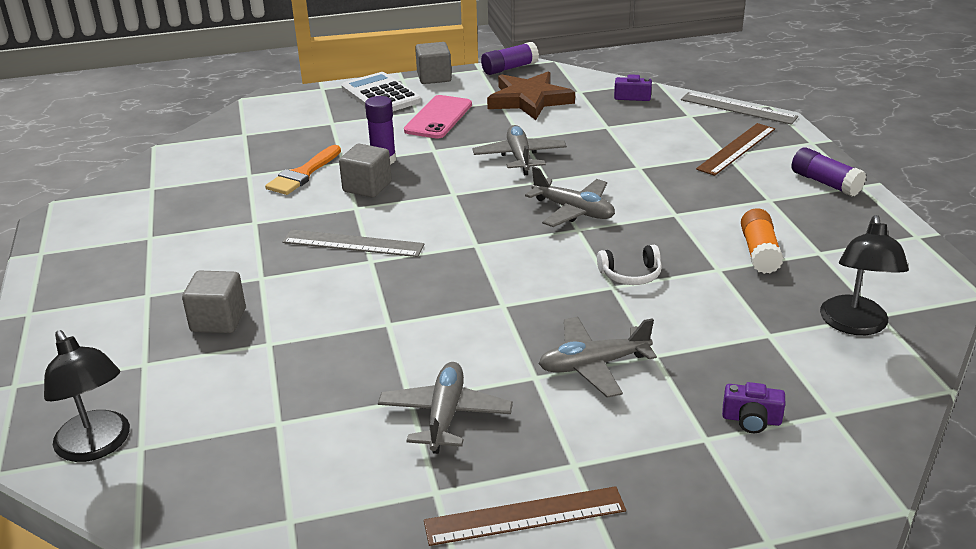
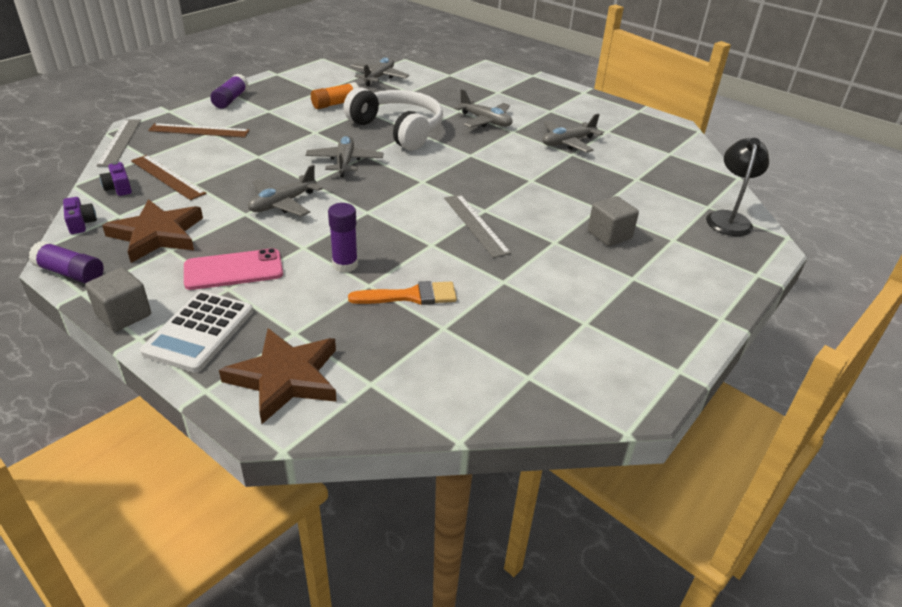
camera: 130 degrees left, 5 degrees up
grey cube [339,144,392,198] -> none
brown ruler [424,486,626,546] -> brown ruler moved to [131,155,207,200]
white headphones [597,245,662,285] -> white headphones [343,87,443,150], size x2.38
purple camera [722,382,785,433] -> purple camera moved to [63,197,97,234]
black lamp [820,215,909,335] -> grey plane [351,57,409,86]
none -> brown star [219,328,337,424]

